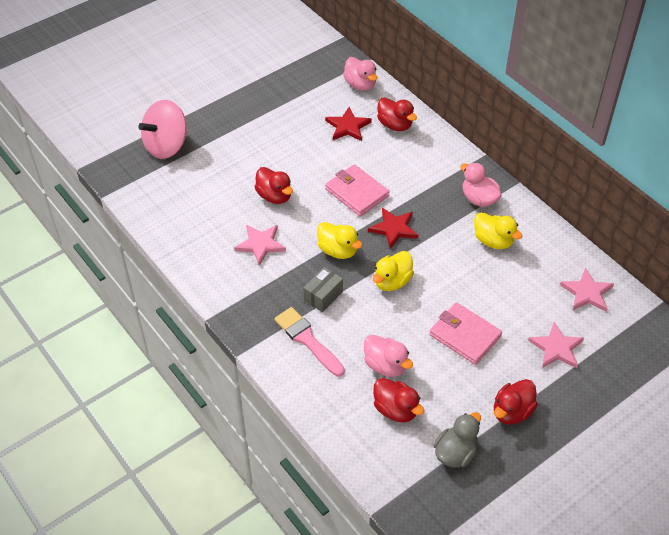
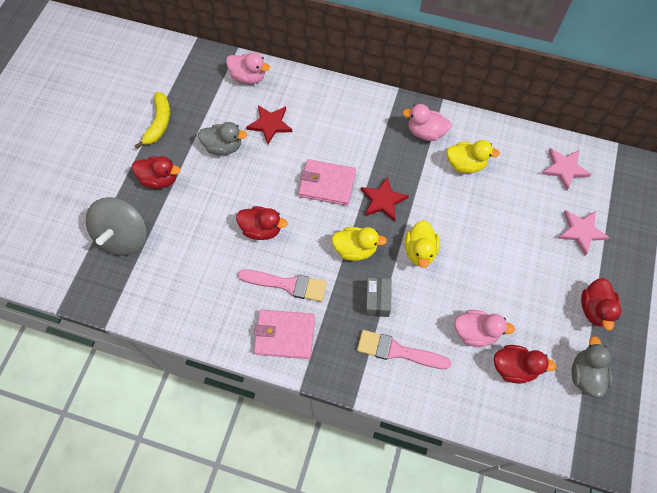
camera: 35 degrees left, 15 degrees up
pink spinning top [138,100,187,159] -> grey spinning top [86,197,147,256]
pink star [234,225,286,266] -> pink brush [238,269,327,302]
red duck [377,98,417,131] -> red duck moved to [132,156,180,188]
pink wallet [429,302,502,365] -> pink wallet moved to [254,309,315,359]
none -> yellow banana [135,92,170,149]
none -> grey duck [198,122,247,155]

